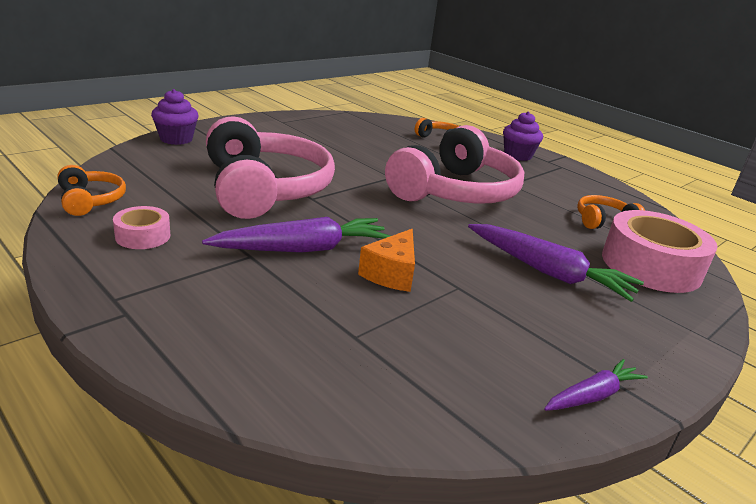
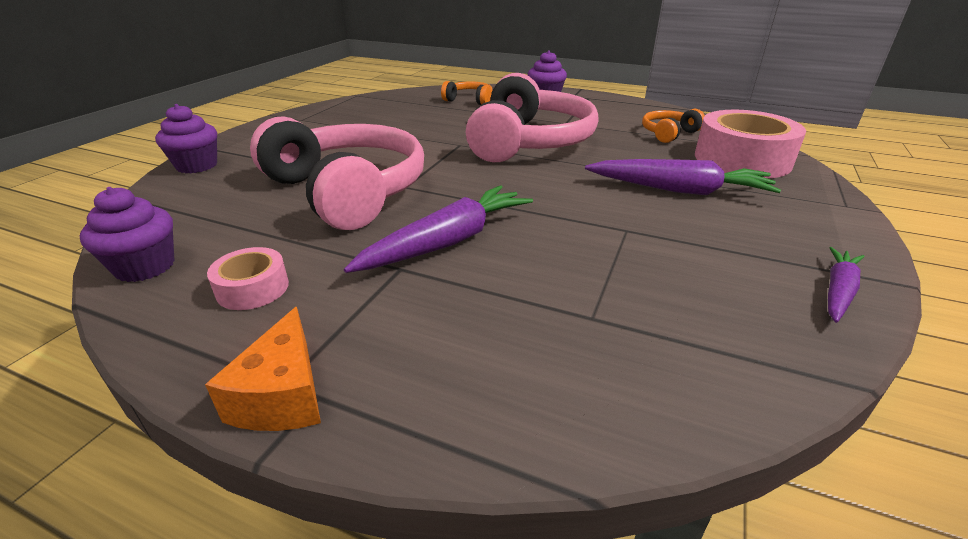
camera: 20 degrees left, 5 degrees up
orange headphones [58,165,126,216] -> purple cupcake [80,187,175,282]
orange cheese [358,229,415,292] -> orange cheese moved to [205,307,321,431]

